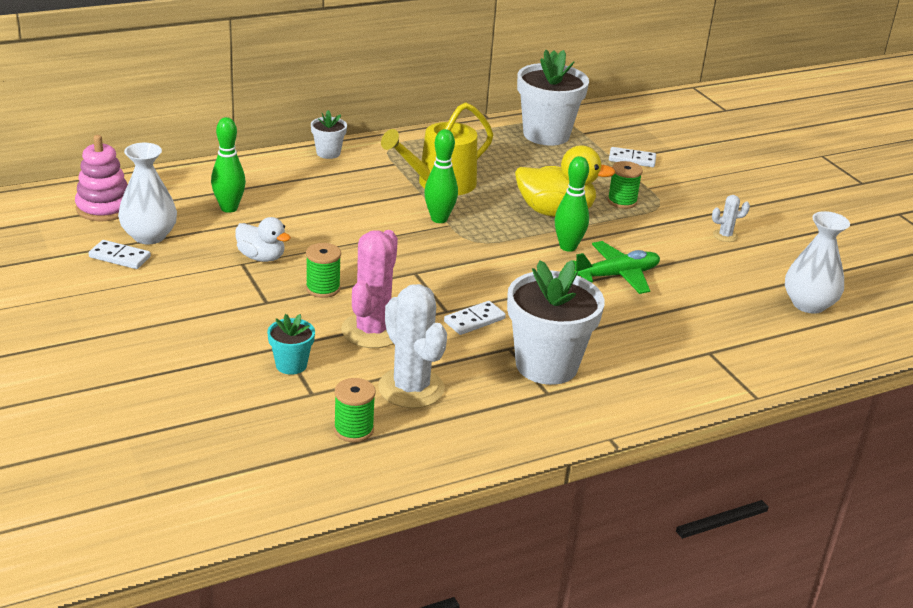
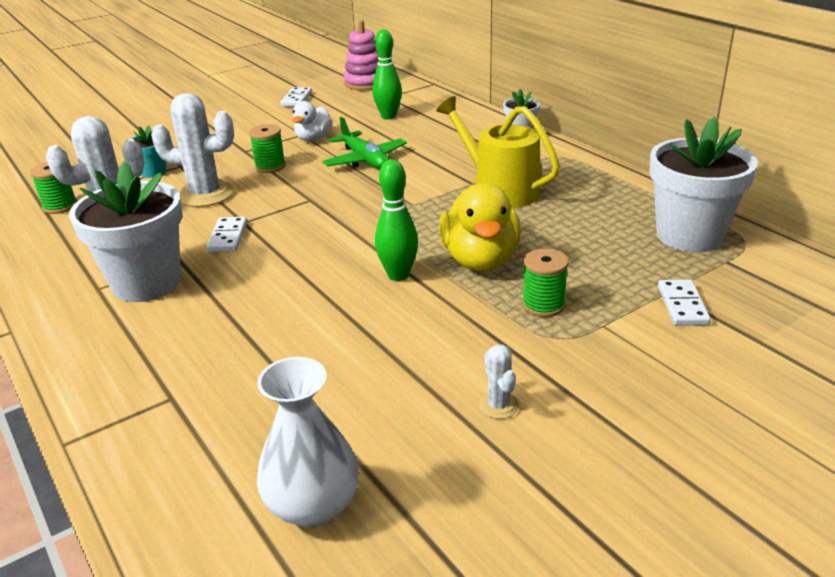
camera: 85 degrees right, 0 degrees up
white vase [118,143,177,244] -> none
pink cactus [341,230,398,348] -> white cactus [151,93,234,207]
green bowling pin [424,129,458,223] -> none
white domino [444,301,506,335] -> white domino turned 45 degrees clockwise [207,217,247,252]
green plane [573,241,660,294] -> green plane moved to [322,117,407,169]

